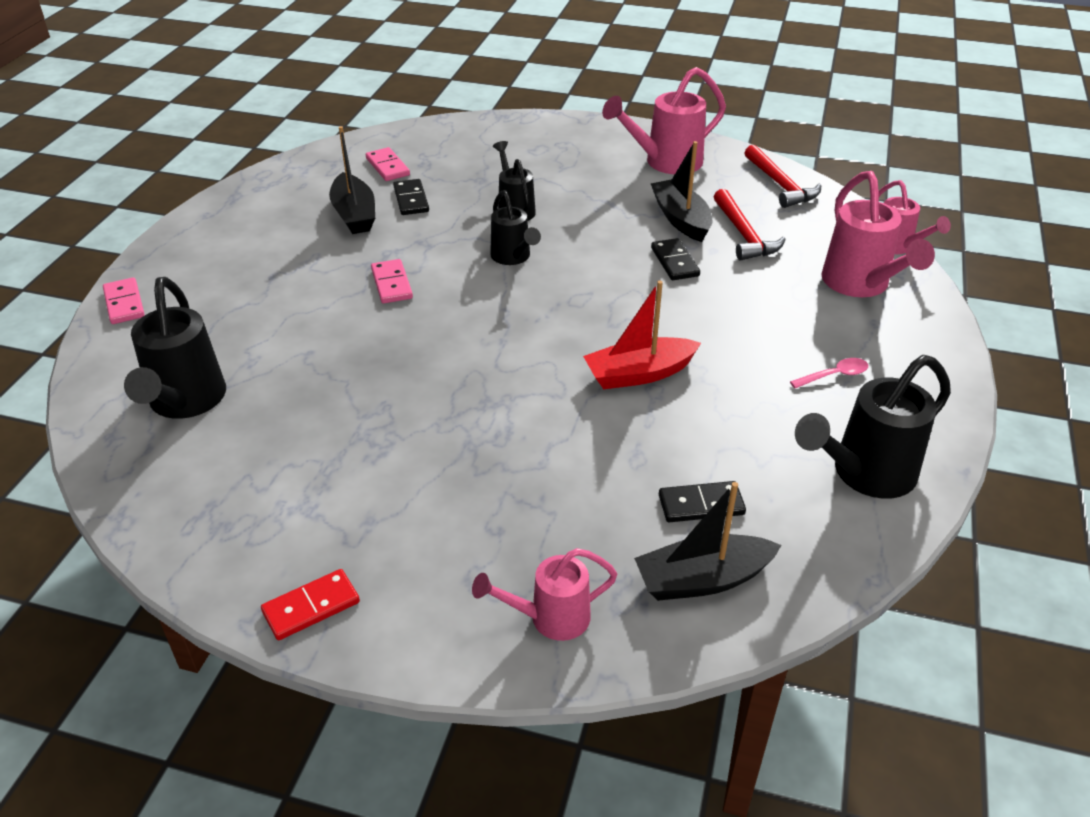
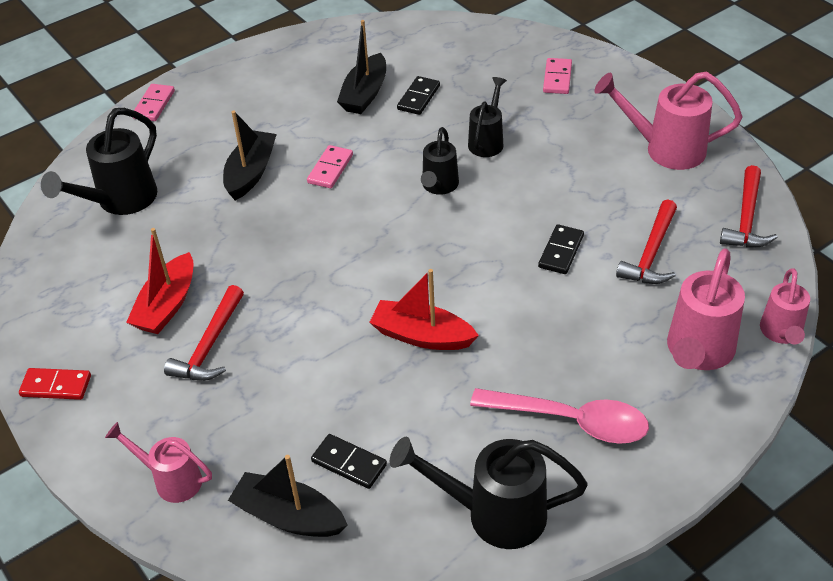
camera: 40 degrees right, 5 degrees up
pink domino [366,147,410,181] -> pink domino moved to [543,58,572,94]
black boat [651,141,712,242] -> black boat moved to [223,111,277,200]
pink spoon [790,358,868,388] -> pink spoon [470,388,649,444], size x2.15
none -> red boat [126,228,193,334]
none -> red hammer [164,285,244,381]

